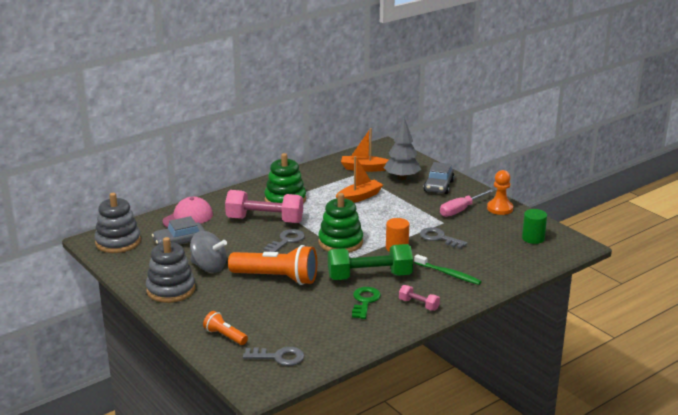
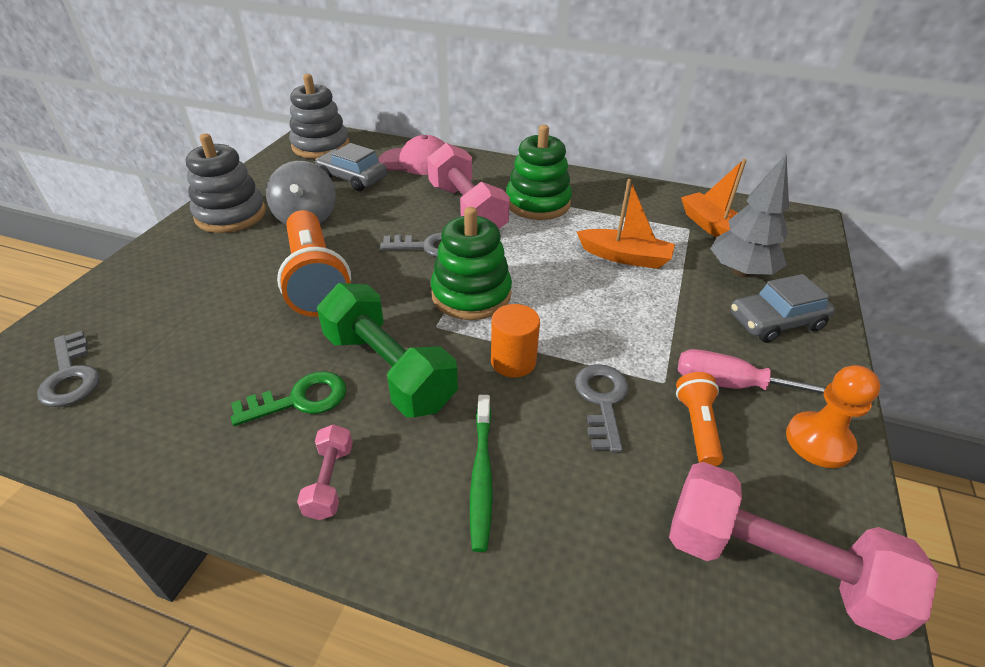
camera: 55 degrees right, 15 degrees up
orange flashlight [203,311,248,345] -> orange flashlight moved to [676,372,723,466]
green cylinder [522,209,547,244] -> pink dumbbell [669,462,939,640]

